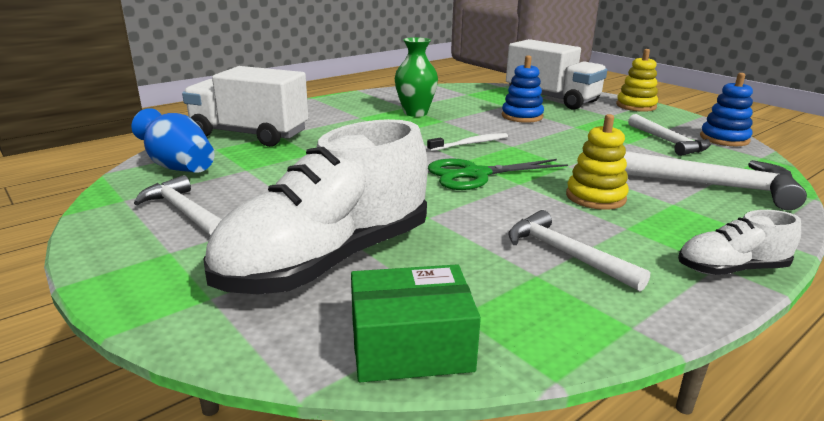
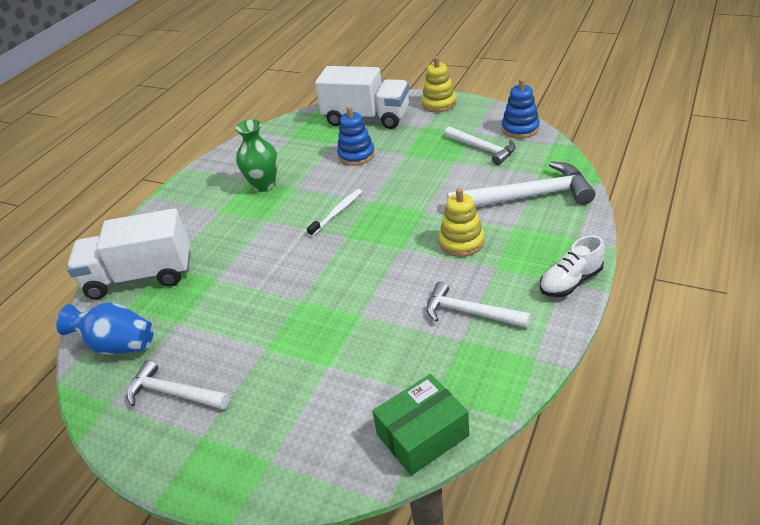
camera: 20 degrees left, 15 degrees up
white shoe [203,119,428,294] -> none
green scissors [428,159,568,190] -> none

